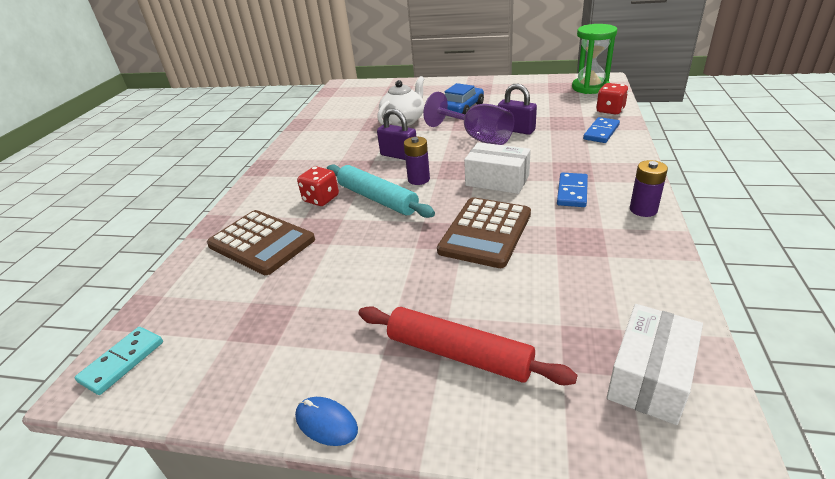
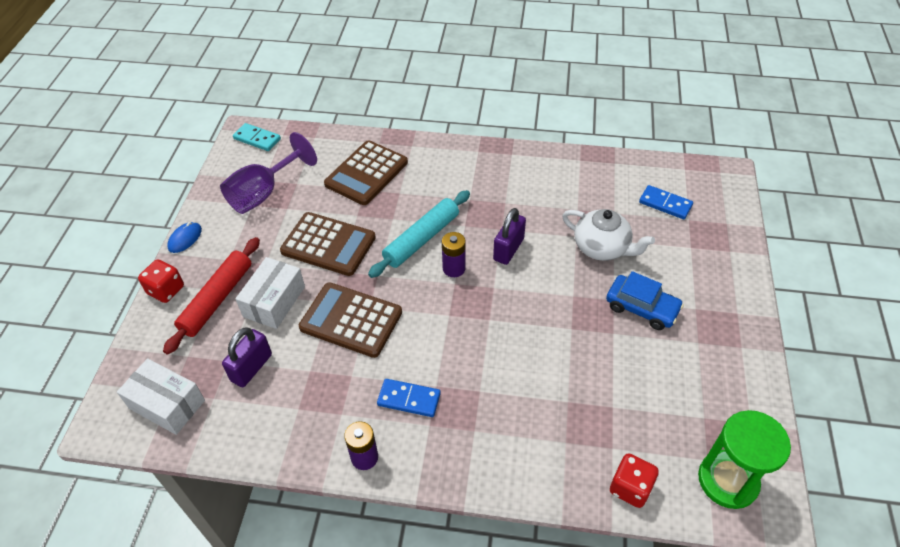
camera: 85 degrees right, 15 degrees up
red dice [297,166,339,206] -> red dice moved to [138,259,184,303]
purple goblet [423,92,514,145] -> purple goblet moved to [220,132,317,214]
white box [464,142,531,194] -> white box moved to [235,257,305,329]
purple padlock [498,84,537,135] -> purple padlock moved to [222,327,272,387]
blue domino [583,117,620,143] -> blue domino moved to [639,185,693,219]
none -> brown calculator [280,212,376,276]

